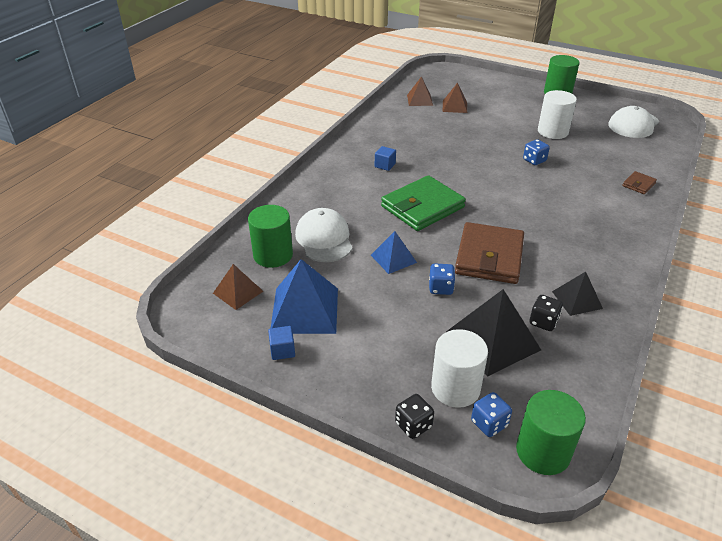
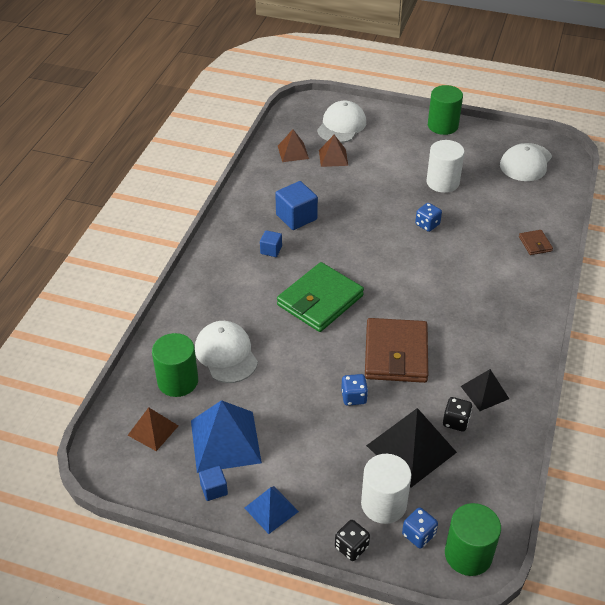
camera: 10 degrees left, 5 degrees up
blue pyramid [371,231,417,274] -> blue pyramid moved to [245,486,299,534]
brown wallet [622,171,657,194] -> brown wallet turned 45 degrees counterclockwise [519,230,553,255]
none -> blue cube [275,181,318,230]
none -> white cap [317,101,366,143]

